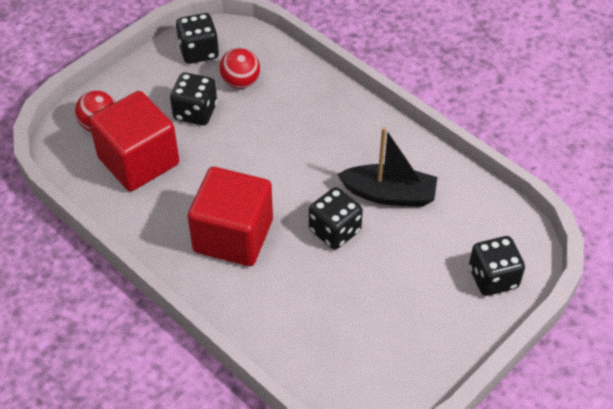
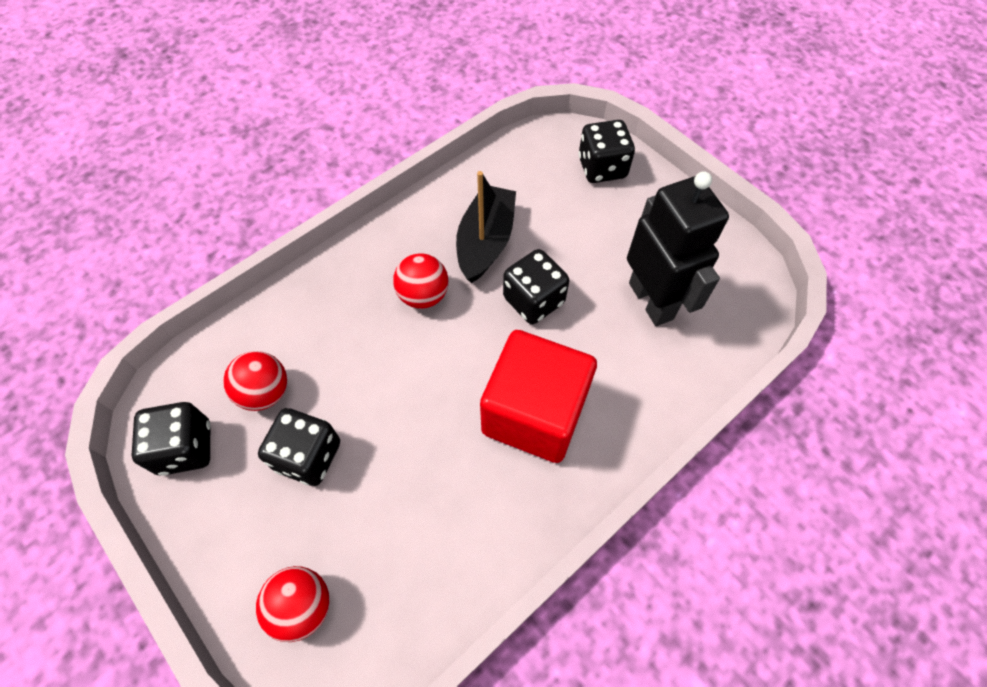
camera: 85 degrees left, 10 degrees up
red cube [89,91,179,191] -> none
none -> red ball [393,253,448,309]
none -> black robot [627,171,729,326]

